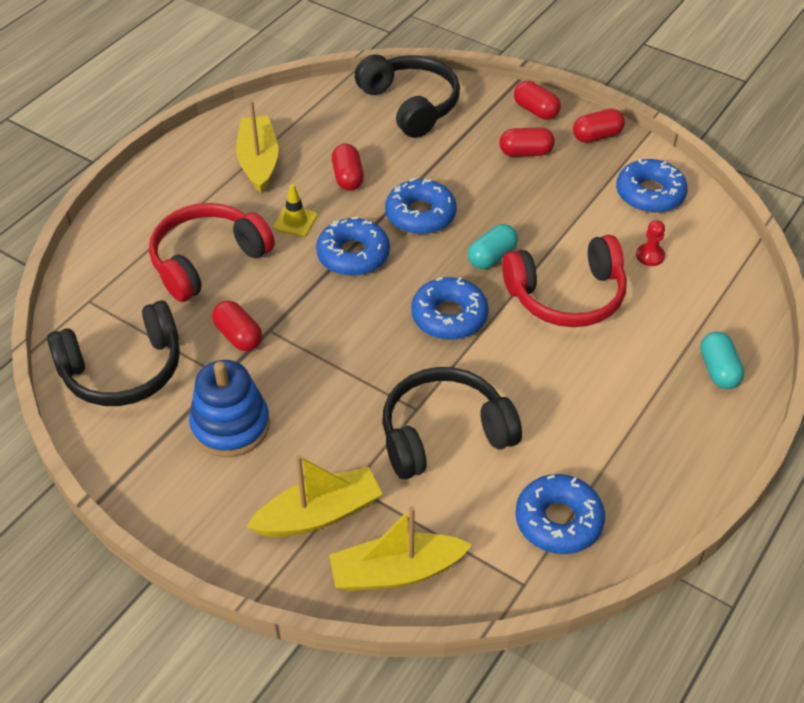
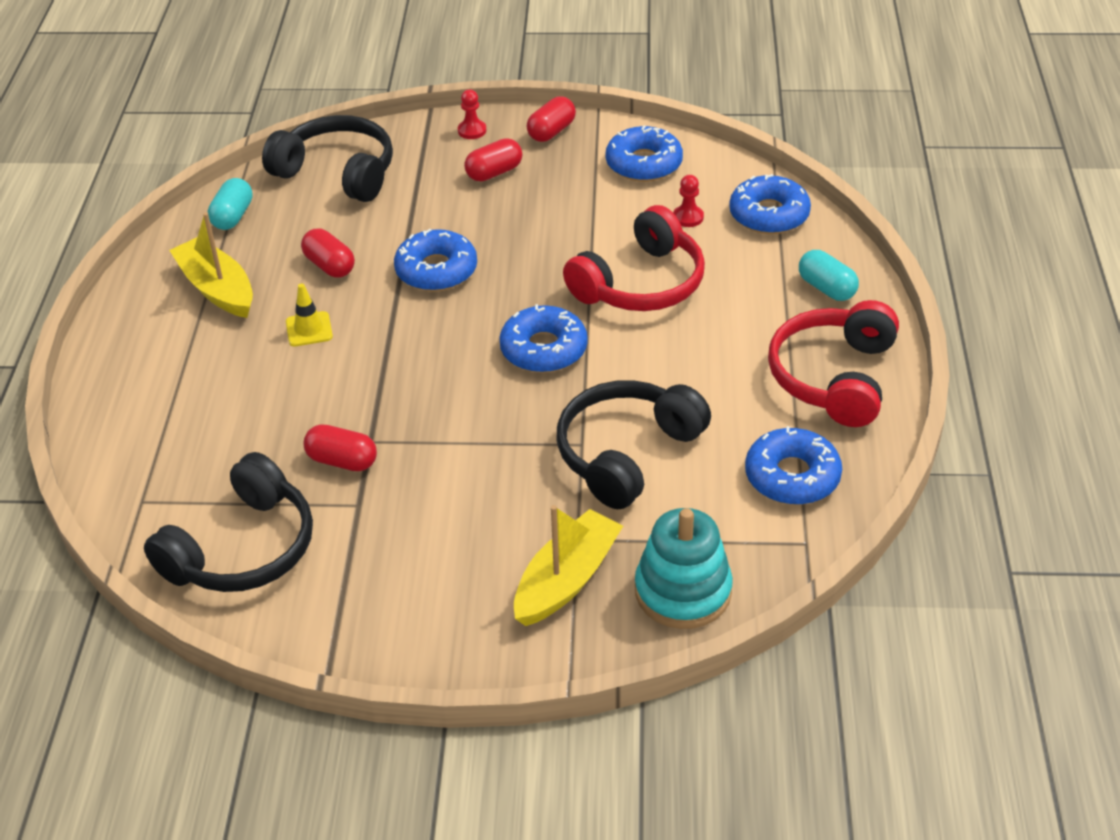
camera: 30 degrees left, 5 degrees down
red headphones [149,203,275,302] -> red headphones moved to [768,300,899,427]
blue stacking toy [189,360,270,457] -> none
blue donut [316,217,390,276] -> blue donut moved to [729,174,811,234]
yellow boat [329,506,472,591] -> turquoise stacking toy [635,508,733,629]
turquoise capsule [468,224,518,269] -> turquoise capsule moved to [208,178,253,230]
red capsule [514,81,561,120] -> red pawn [458,89,487,139]

